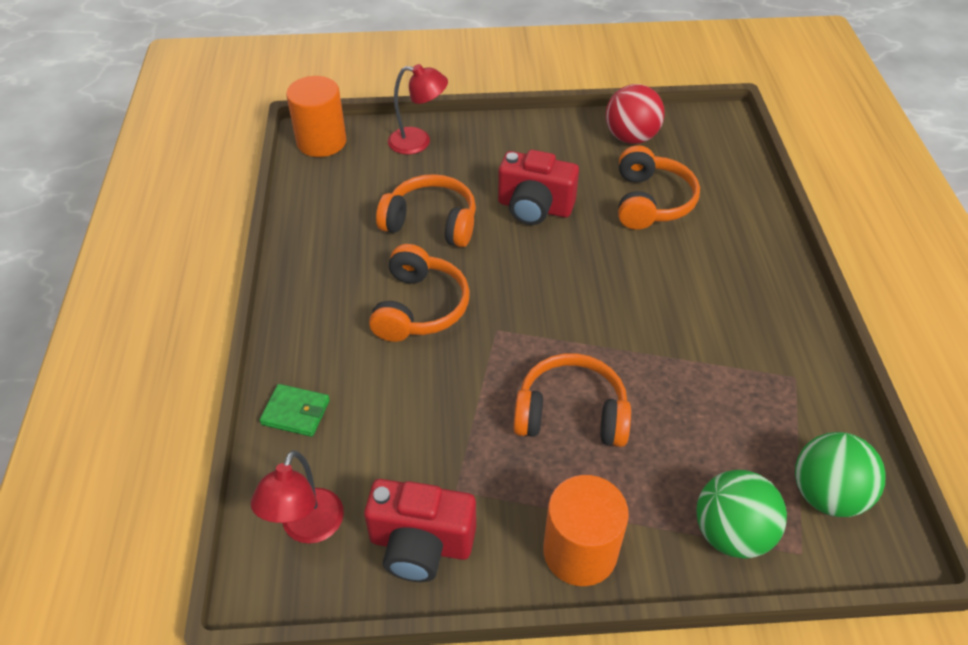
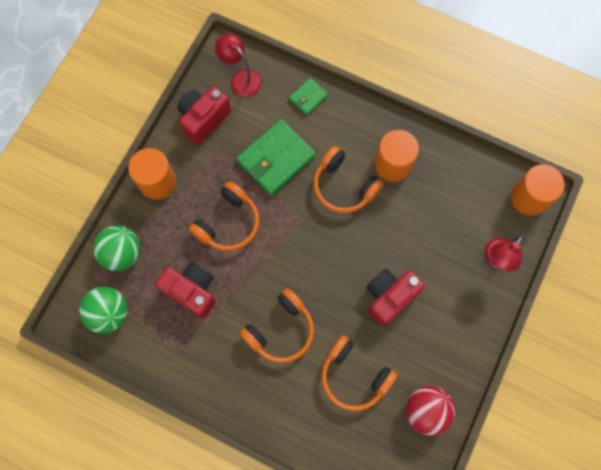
camera: 120 degrees right, 25 degrees up
orange headphones [376,174,476,247] -> orange headphones moved to [240,288,314,363]
none -> red camera [155,262,216,319]
none -> green wallet [236,119,316,196]
none -> orange cylinder [375,130,419,182]

